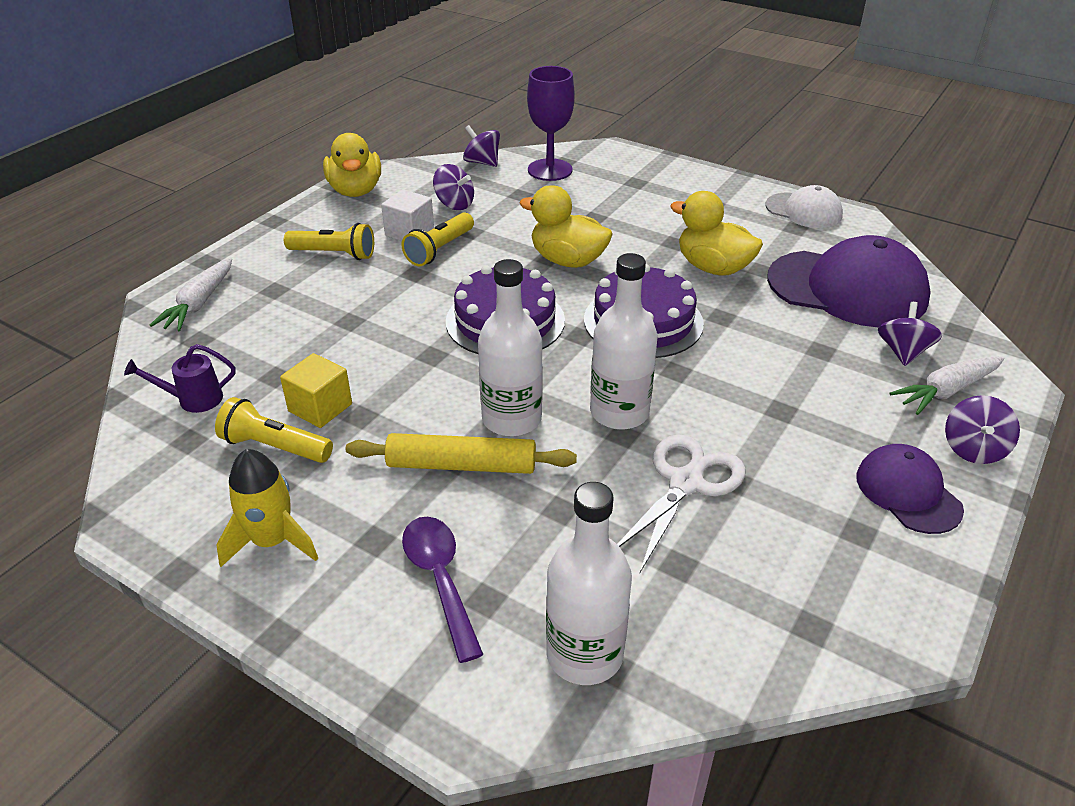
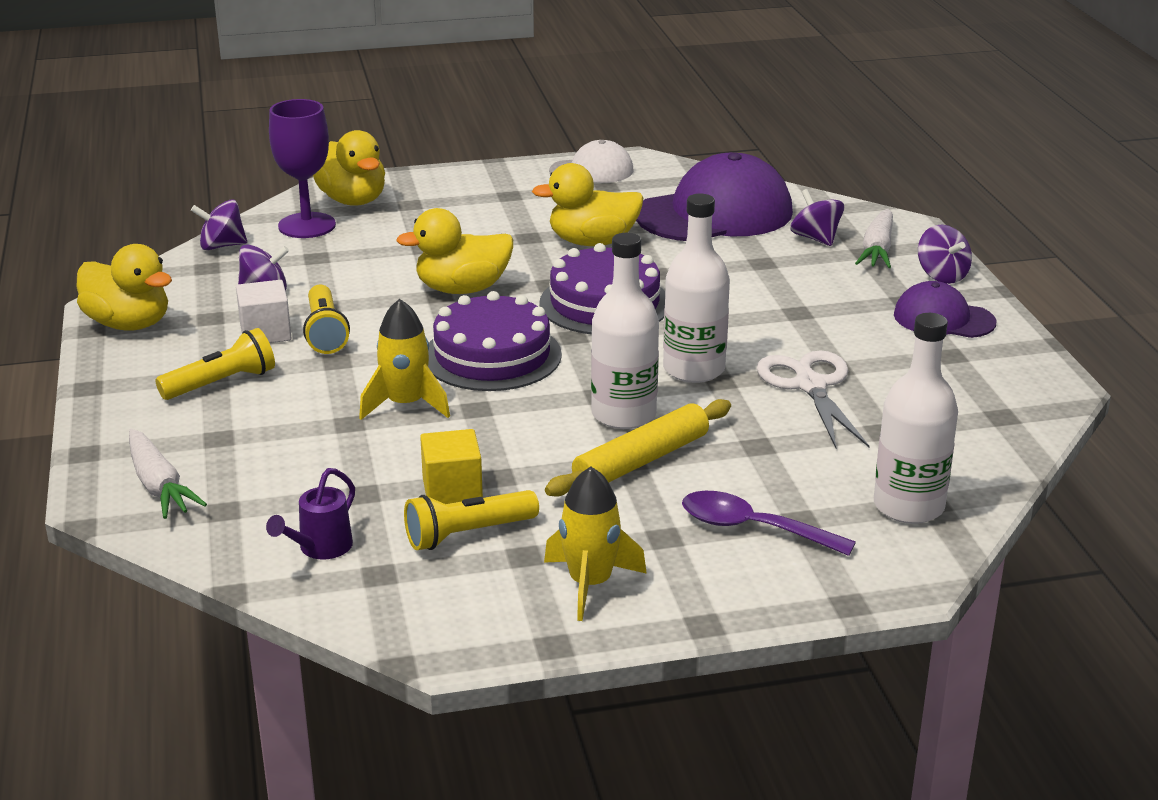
camera: 45 degrees left, 10 degrees down
none -> yellow duck [313,130,385,206]
none -> yellow rocket [359,299,450,420]

